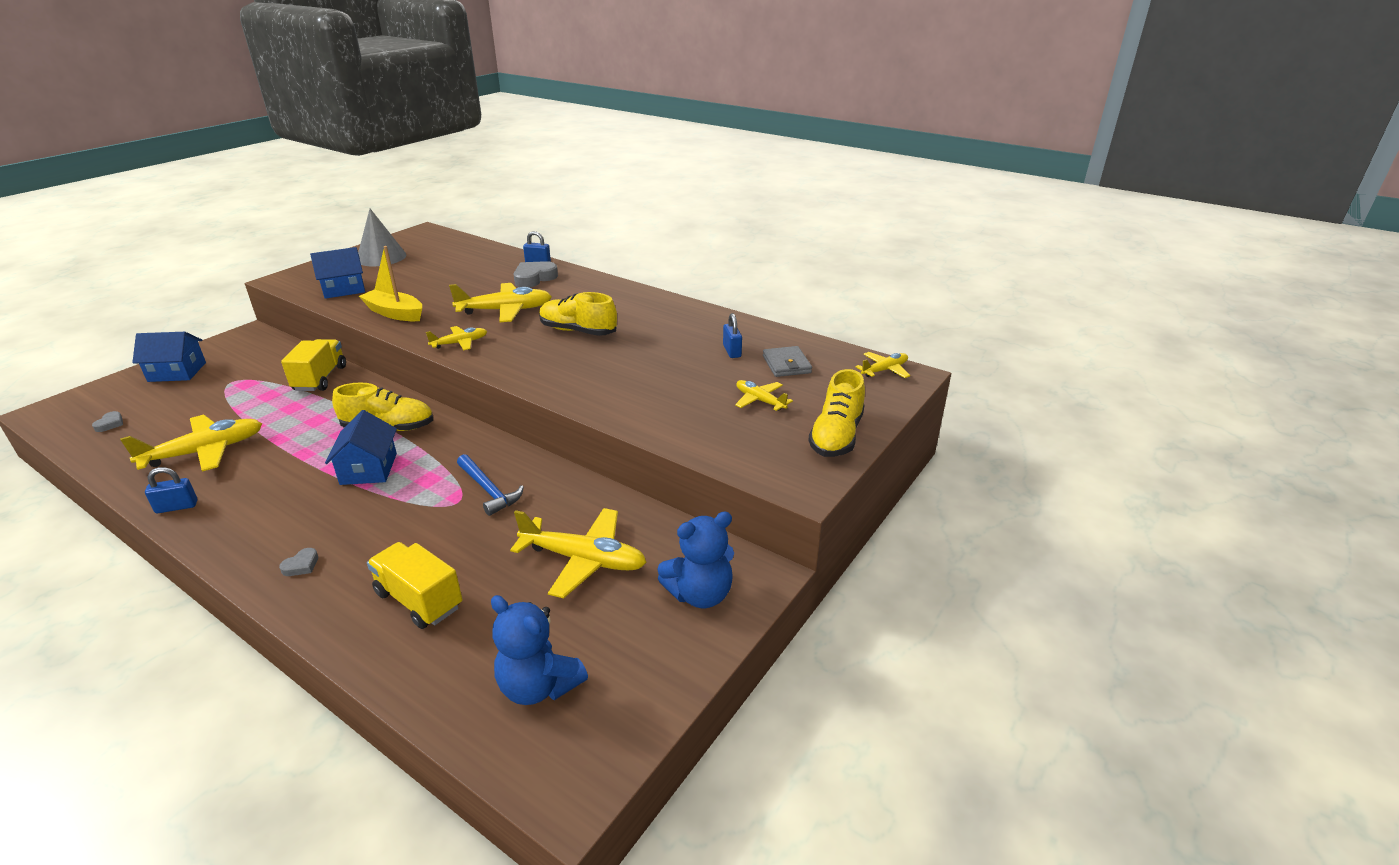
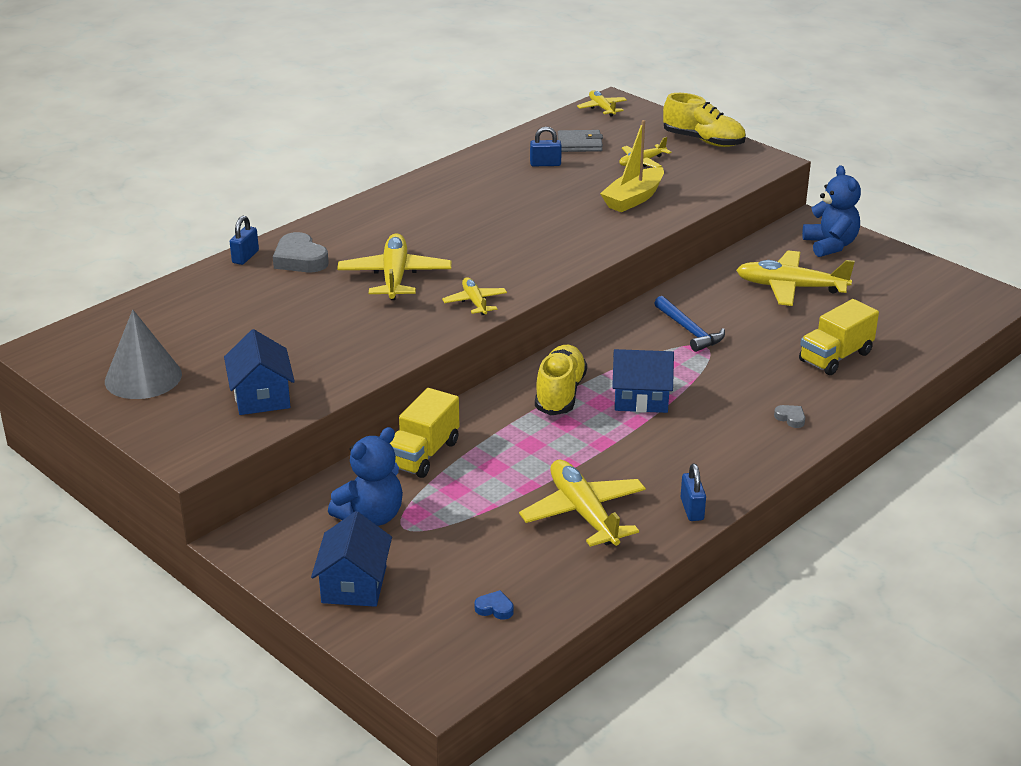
camera: 80 degrees left, 0 degrees up
grey heart [92,411,123,432] -> blue heart [475,590,514,620]
yellow truck [281,339,346,391] -> yellow truck turned 75 degrees counterclockwise [390,388,459,478]
yellow boat [359,246,422,321] -> yellow boat moved to [600,120,664,212]
blue hammer [457,454,524,516] -> blue hammer turned 90 degrees clockwise [654,296,725,352]
blue teddy bear [491,595,588,705] -> blue teddy bear moved to [328,427,403,526]
yellow plane [510,508,647,598] -> yellow plane turned 105 degrees counterclockwise [736,250,855,306]
yellow shoe [539,292,617,336] -> none

